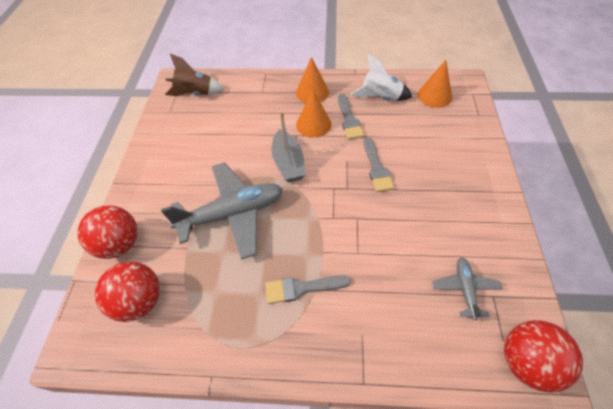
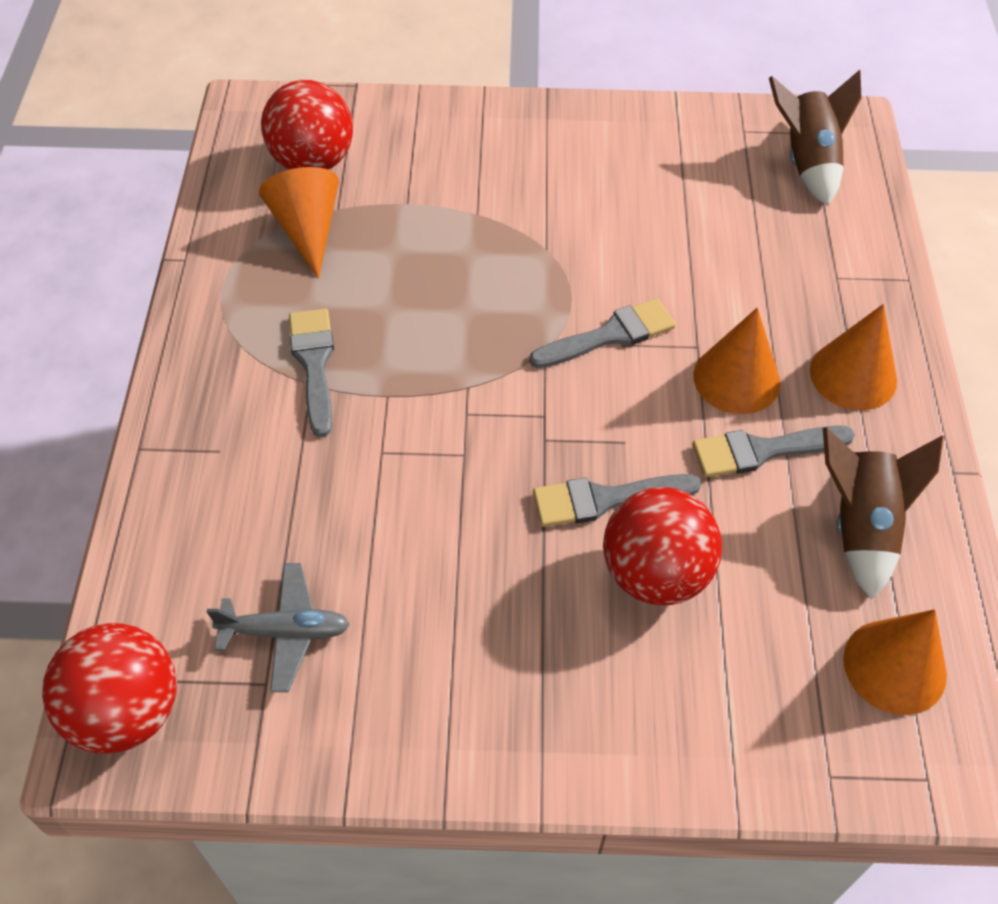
camera: 85 degrees right, 0 degrees up
red ball [77,205,138,259] -> red ball moved to [603,487,722,606]
grey plane [161,162,283,260] -> none
grey boat [271,112,306,182] -> grey brush [529,298,676,368]
white rocket [351,54,412,101] -> brown rocket [823,427,944,600]
none -> orange cone [259,167,339,279]

